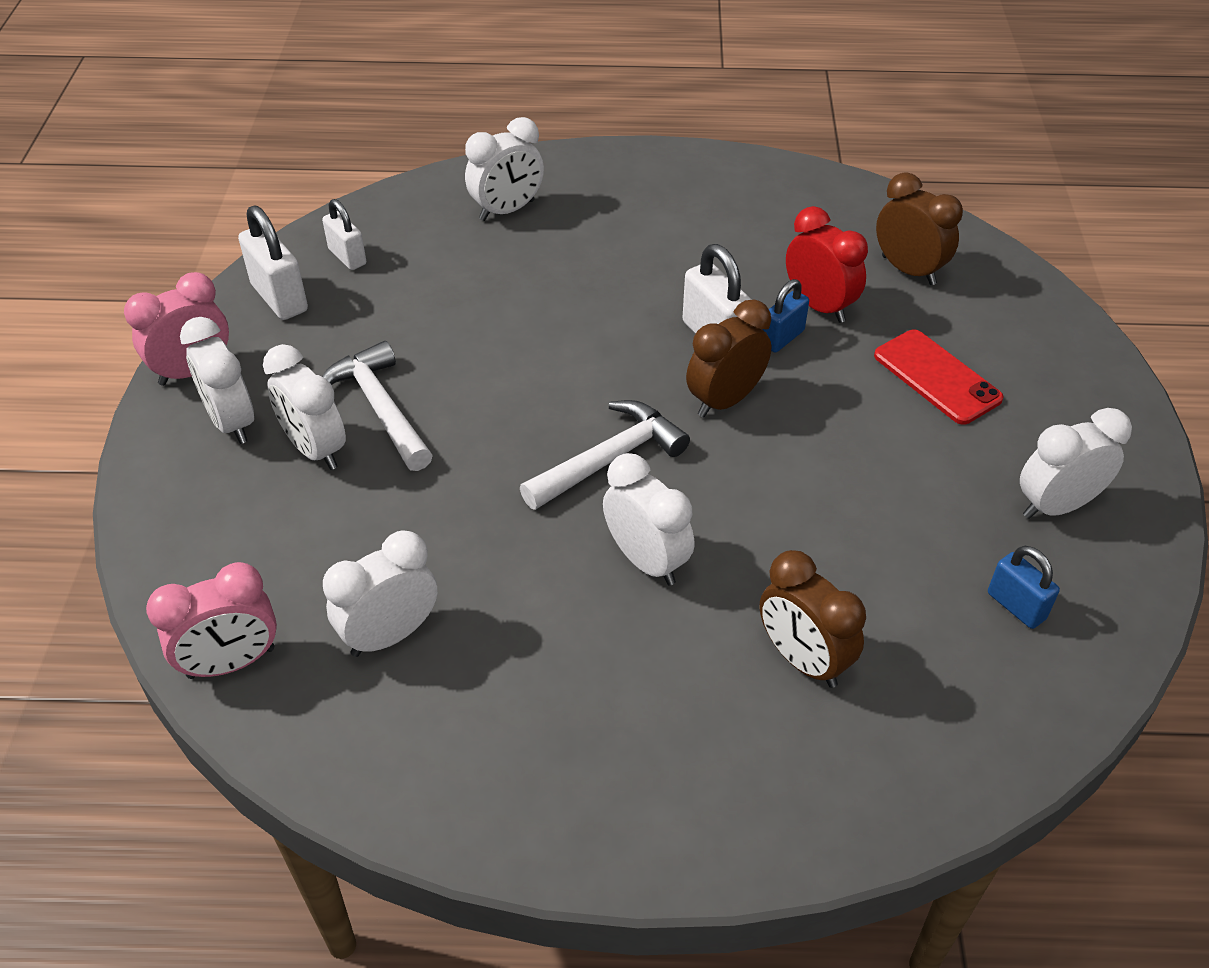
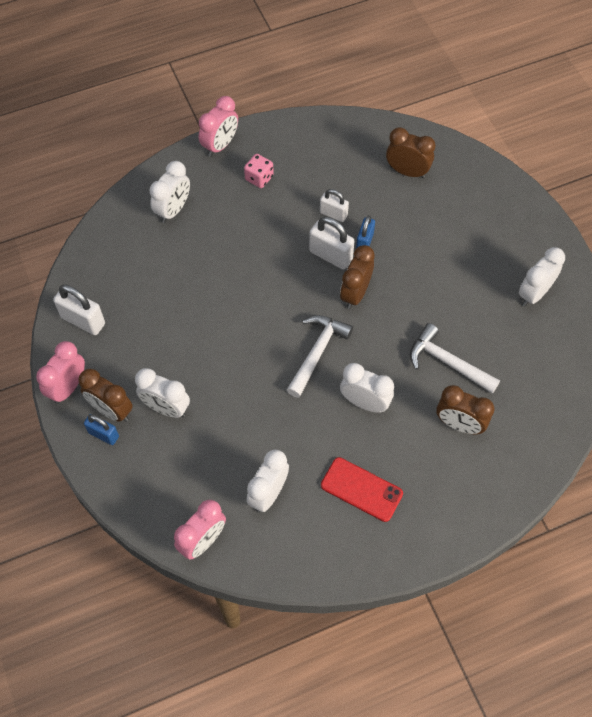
camera: 25 degrees left, 15 degrees up
white clock [180,317,254,444] -> brown clock [79,369,133,422]
white padlock [322,199,366,270] -> white padlock moved to [320,189,349,222]
white hammer [322,341,433,471] -> white hammer moved to [410,323,500,394]
red clock [786,206,868,323] -> none
red phone [874,329,1004,425] -> red phone moved to [321,457,403,522]
blue padlock [988,546,1060,629] -> blue padlock moved to [84,414,119,445]
none -> pink clock [199,96,238,157]
none -> pink dice [244,154,274,188]

